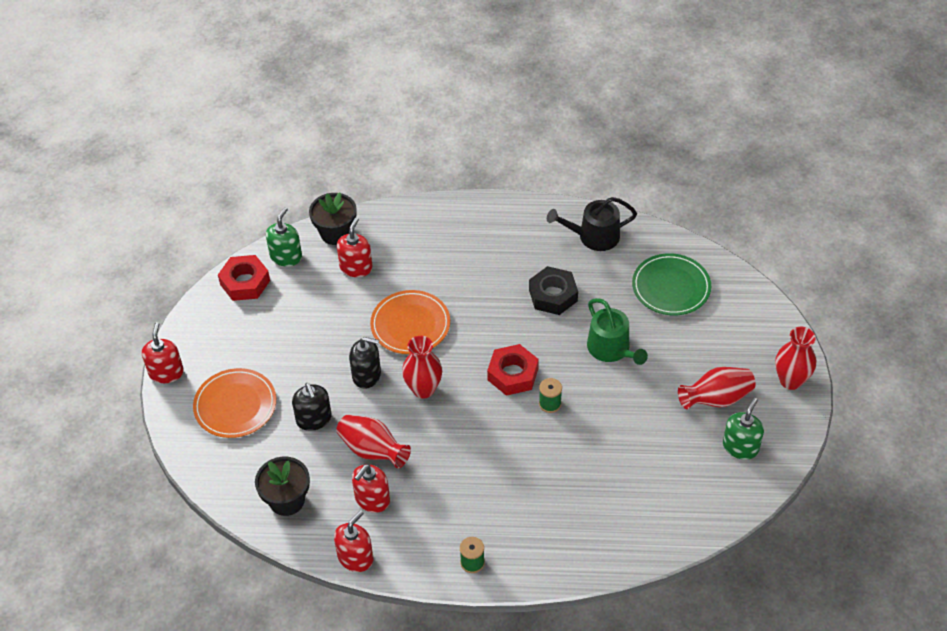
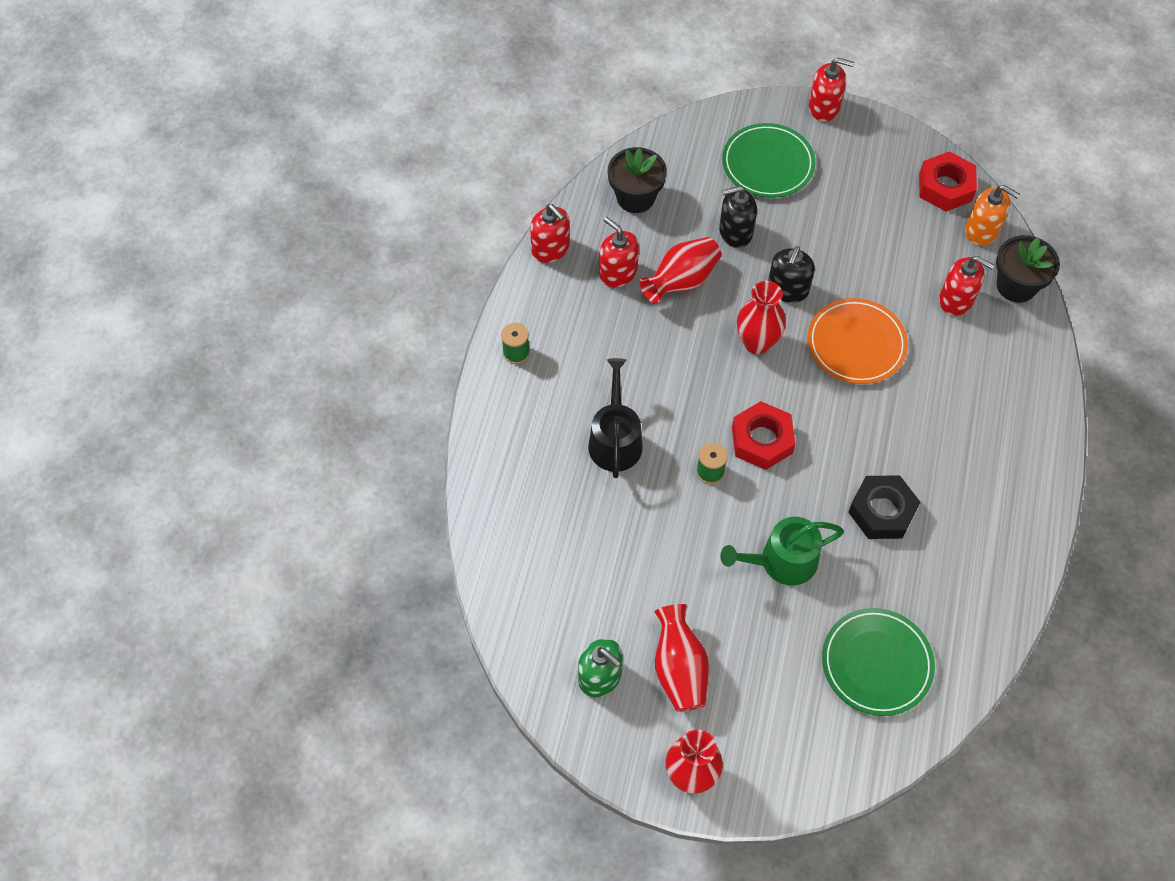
camera: 100 degrees right, 10 degrees up
orange plate [193,368,276,438] -> green plate [722,123,815,198]
green soap dispenser [266,207,302,267] -> orange soap dispenser [965,185,1020,246]
black watering can [547,197,637,251] -> black watering can moved to [588,358,643,478]

